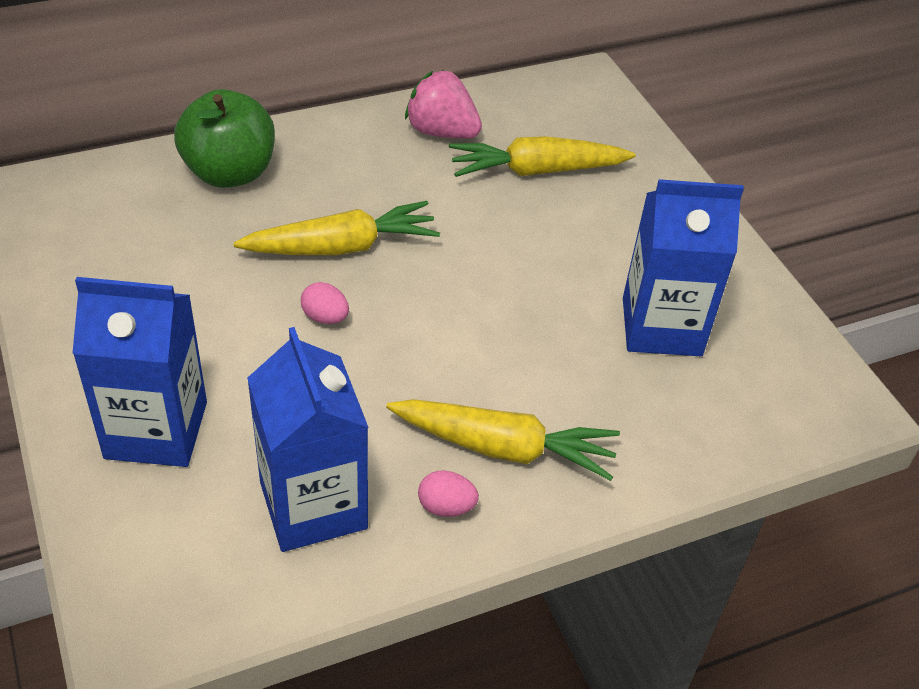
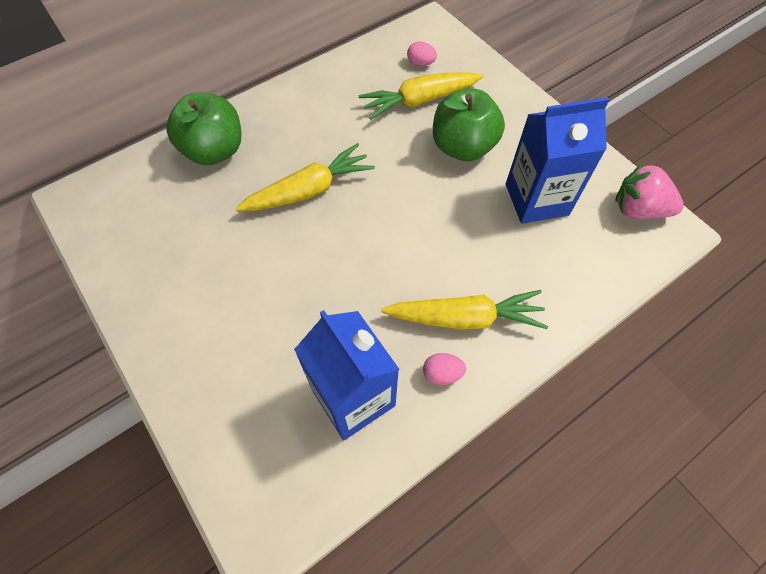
camera: 10 degrees left, 15 degrees up
blue carton [72,277,207,467] -> none
pink egg [301,282,349,324] -> pink egg moved to [407,41,437,66]
pink strawberry [405,70,482,139] -> pink strawberry moved to [615,163,684,219]
none -> green apple [433,89,505,161]

